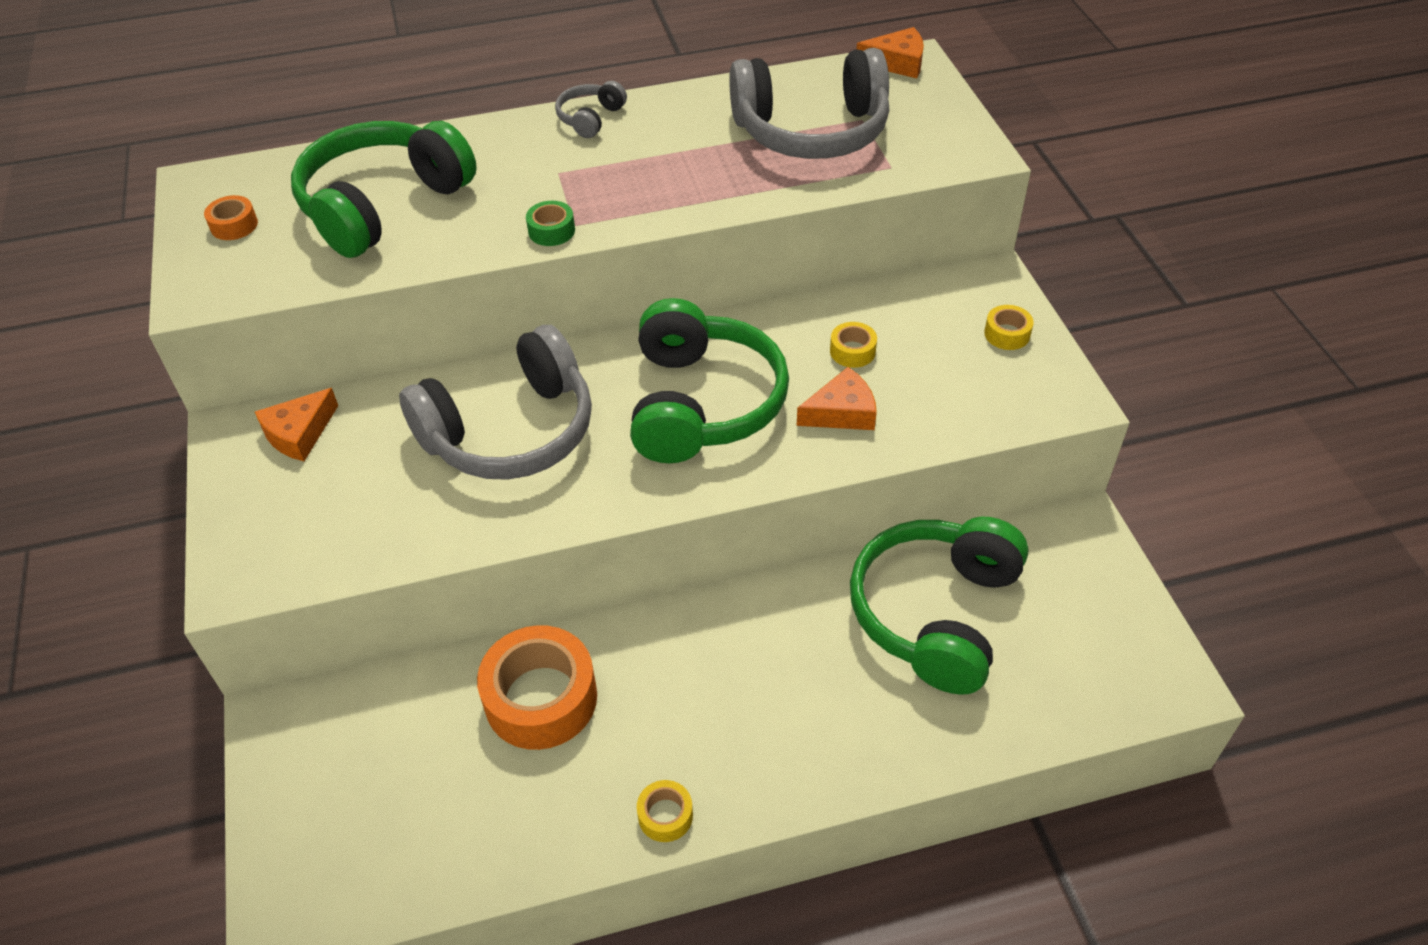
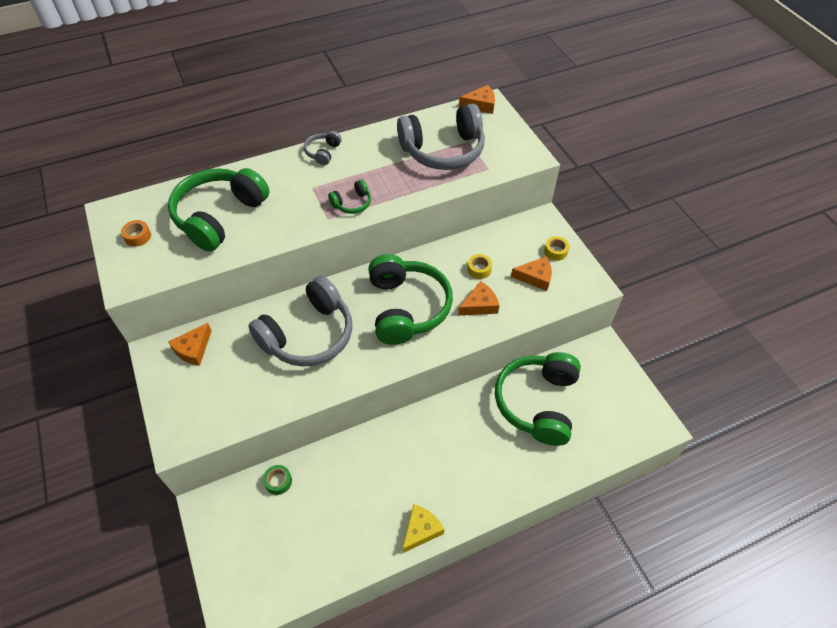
camera: 10 degrees left, 5 degrees up
orange tape [477,625,597,750] -> none
green tape [526,201,575,246] -> green tape moved to [263,465,292,495]
yellow tape [637,780,693,842] -> yellow cheese [402,504,444,553]
none -> green headphones [328,180,371,214]
none -> orange cheese [511,257,552,291]

